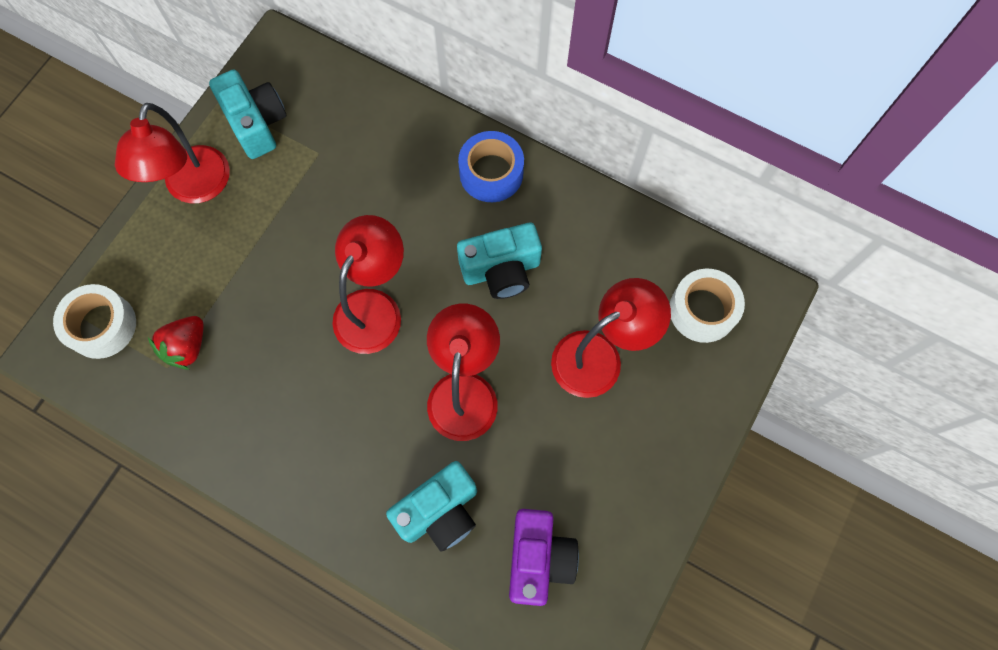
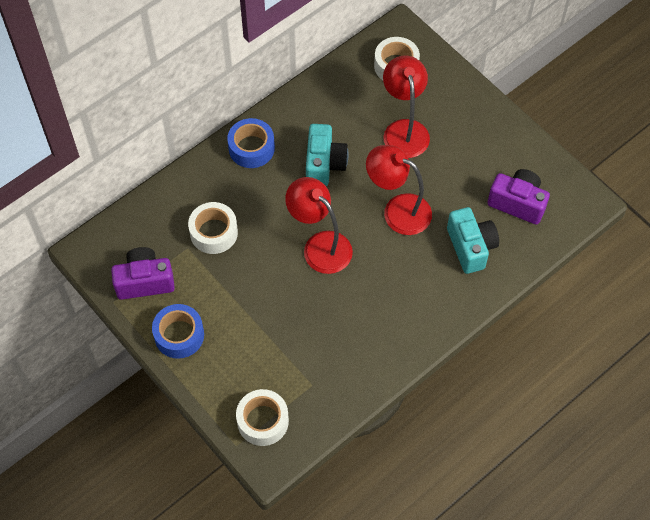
camera: 70 degrees left, 10 degrees down
red lamp [115,103,230,203] -> blue tape [152,304,204,359]
red strawberry [148,316,203,370] -> none
turquoise camera [209,70,287,159] -> purple camera [111,247,175,300]
none -> white tape [188,202,238,254]

